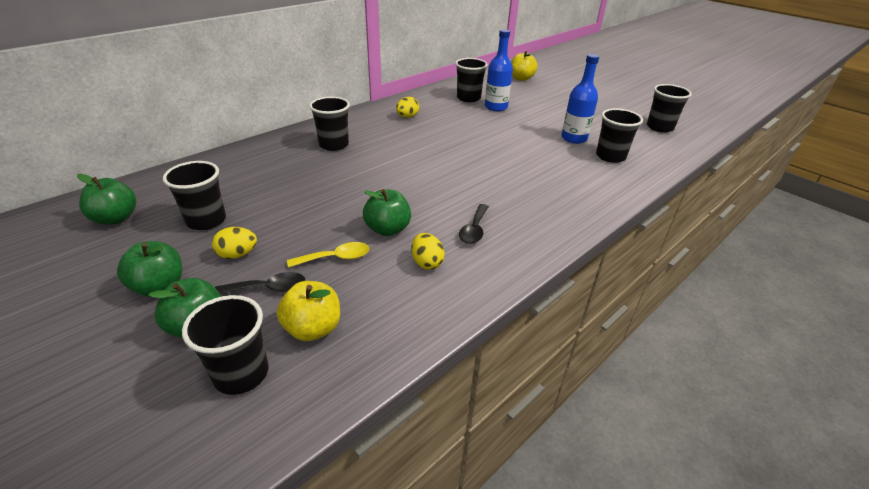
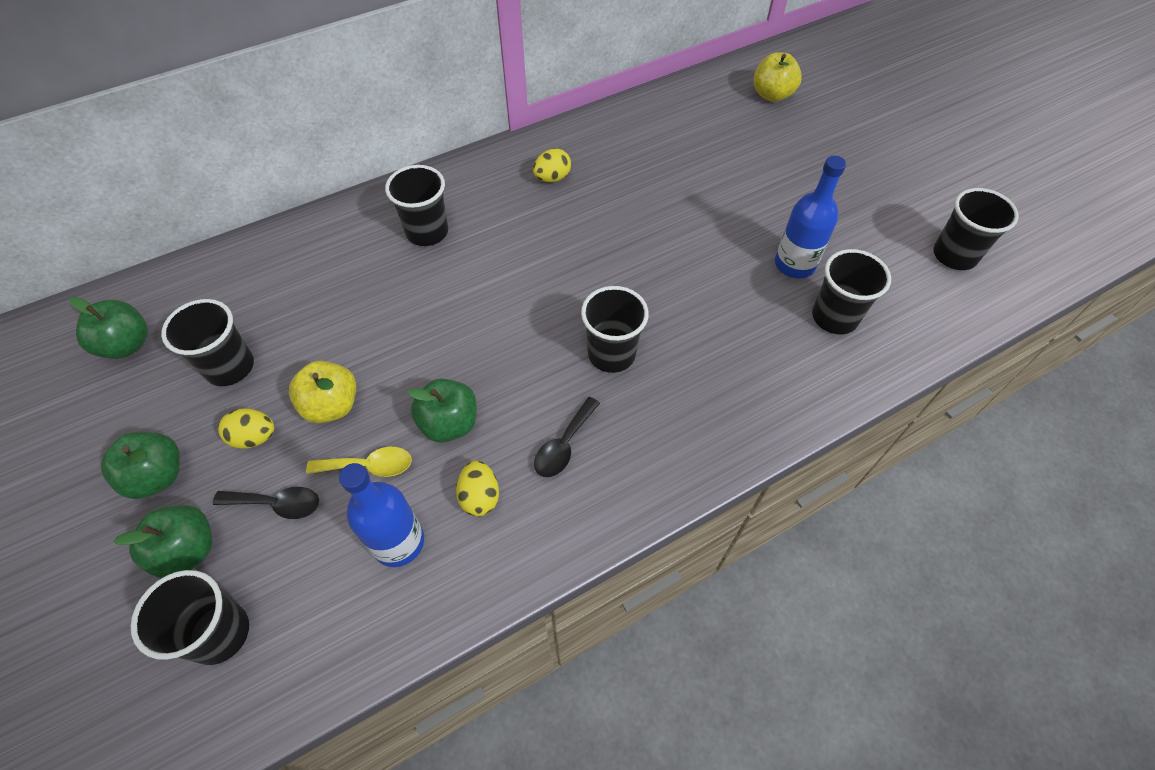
camera: 15 degrees right, 20 degrees up
yellow apple [277,281,340,341] -> yellow apple moved to [289,361,356,423]
black cup [455,58,488,102] -> black cup moved to [581,286,649,373]
blue bottle [485,29,513,111] -> blue bottle moved to [339,463,424,567]

